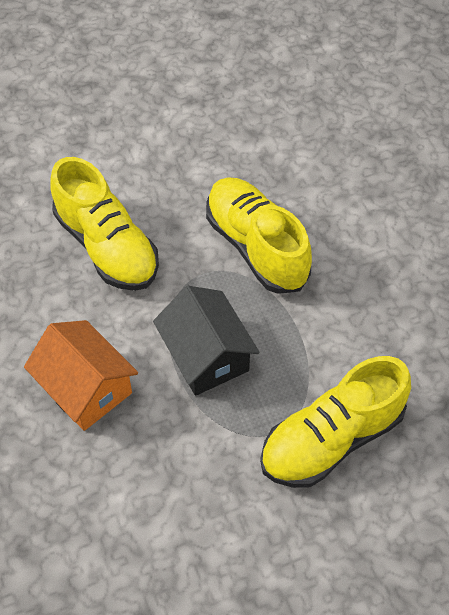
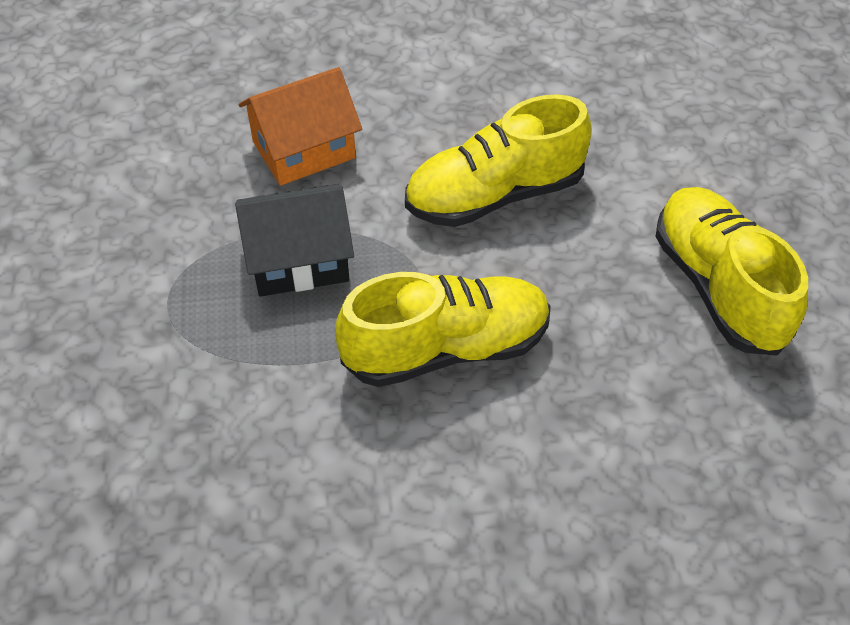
camera: 105 degrees right, 5 degrees down
yellow shoe [260,356,411,488] -> yellow shoe moved to [655,187,808,356]

